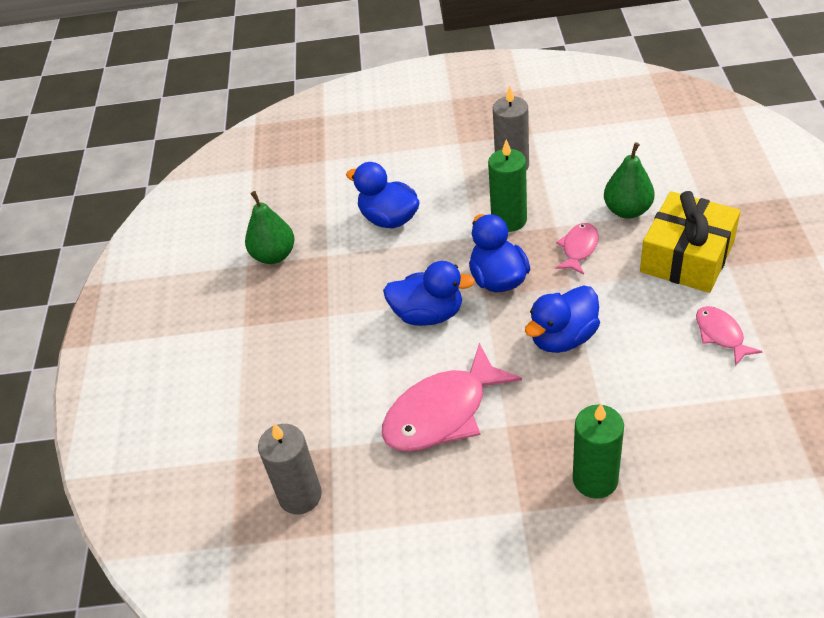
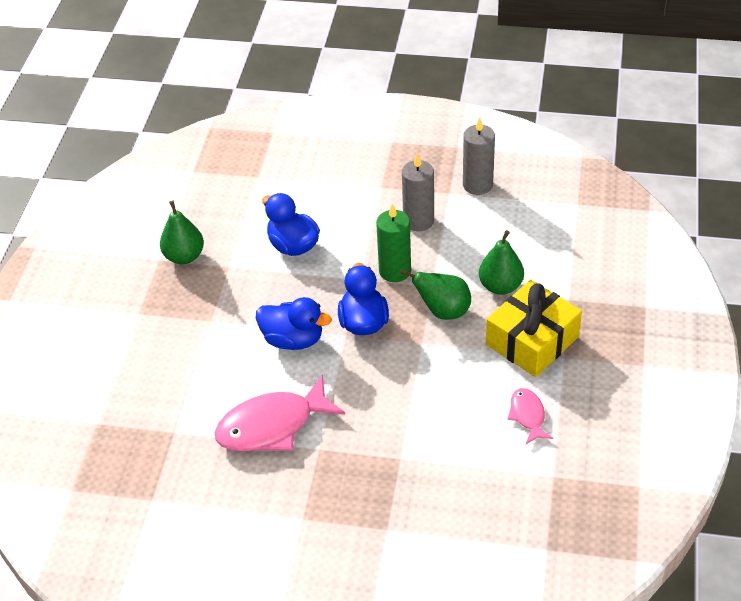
camera: 10 degrees right, 0 degrees up
grey candle [258,424,322,514] -> grey candle moved to [463,117,495,195]
blue duck [525,285,600,353] -> none
pink fish [555,223,599,275] -> green pear [400,269,471,320]
green candle [573,404,624,499] -> none

